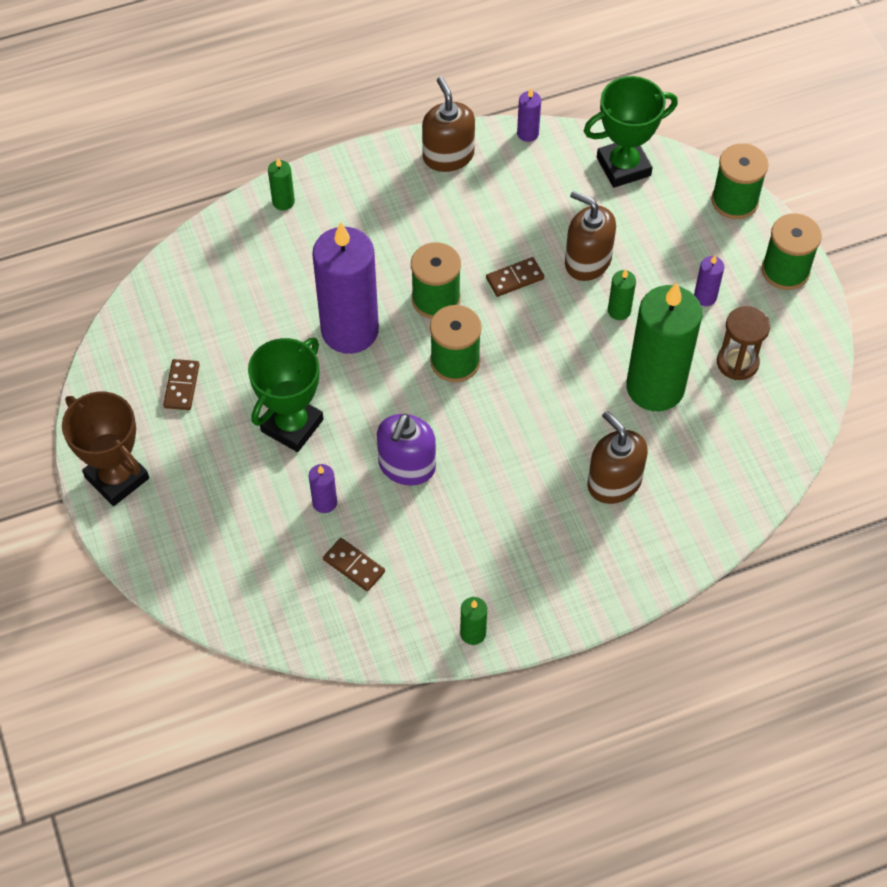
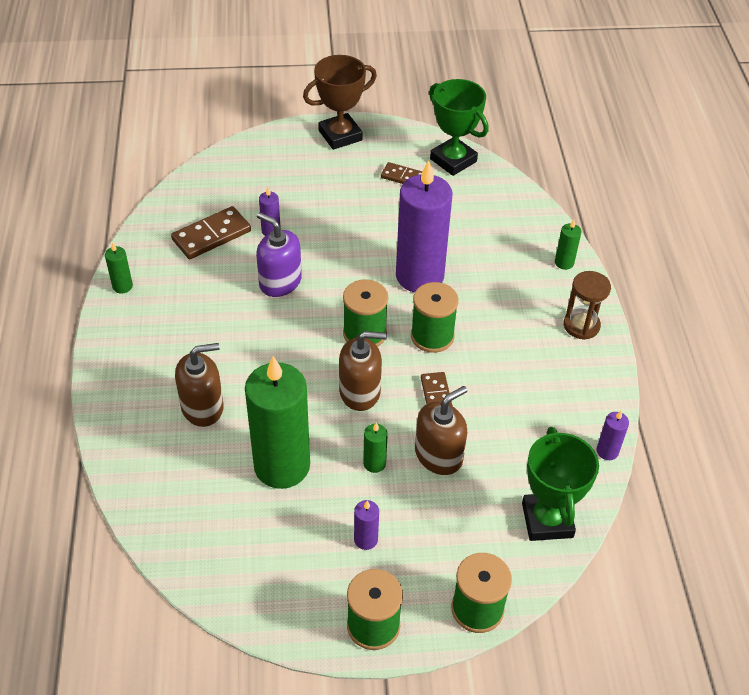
camera: 105 degrees right, 10 degrees down
green trophy [248,338,323,452] -> green trophy moved to [429,79,489,176]
brown domino [323,538,385,591] -> brown domino [171,206,251,259], size x1.64
brown soap dispenser [422,77,475,172] -> brown soap dispenser moved to [339,331,387,411]
brown hourglass [717,306,770,380] -> brown hourglass moved to [564,271,611,340]

